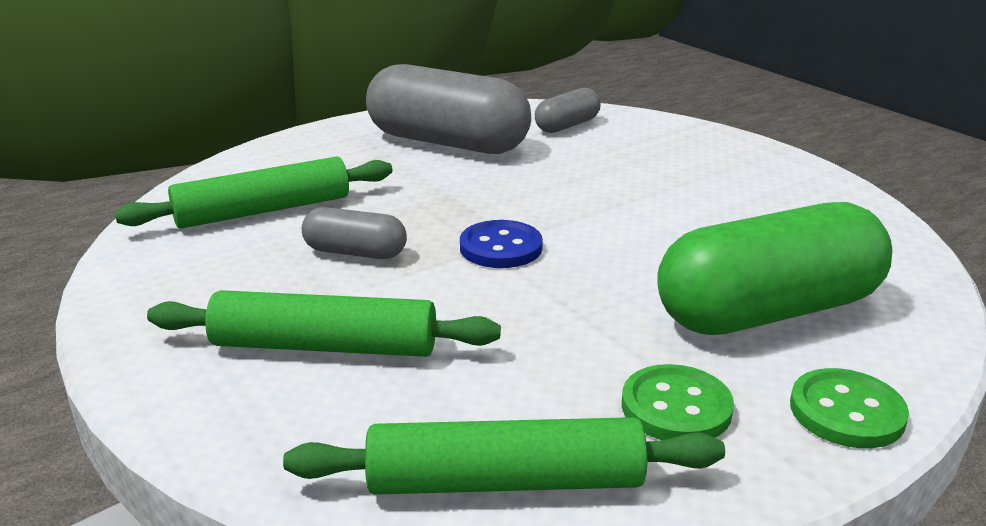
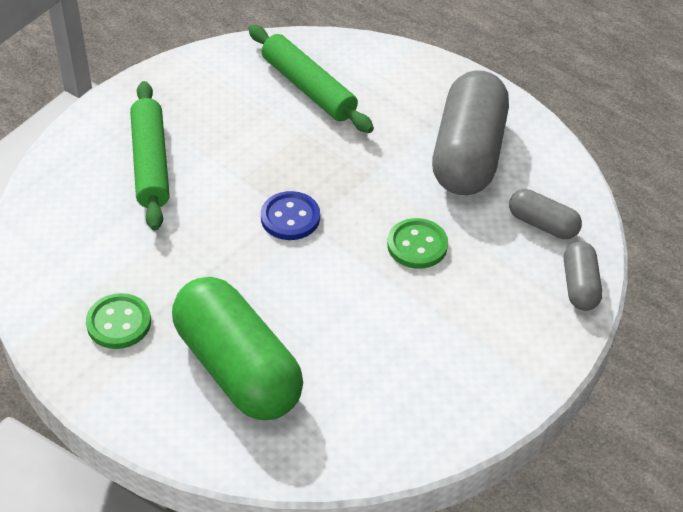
camera: 75 degrees right, 20 degrees up
green rolling pin [283,417,725,495] -> none
grey capsule [302,207,407,259] -> grey capsule moved to [564,241,602,311]
green button [790,368,909,448] -> green button moved to [387,218,448,269]

